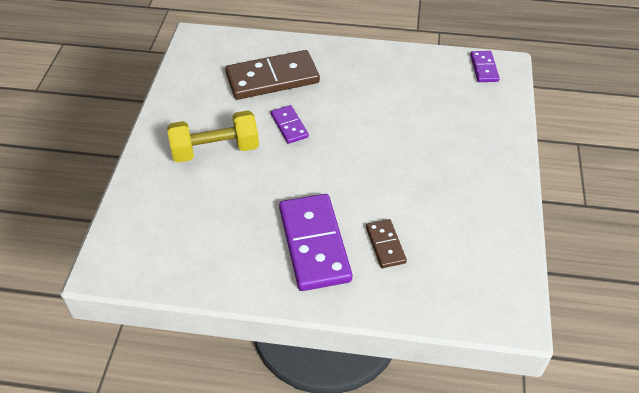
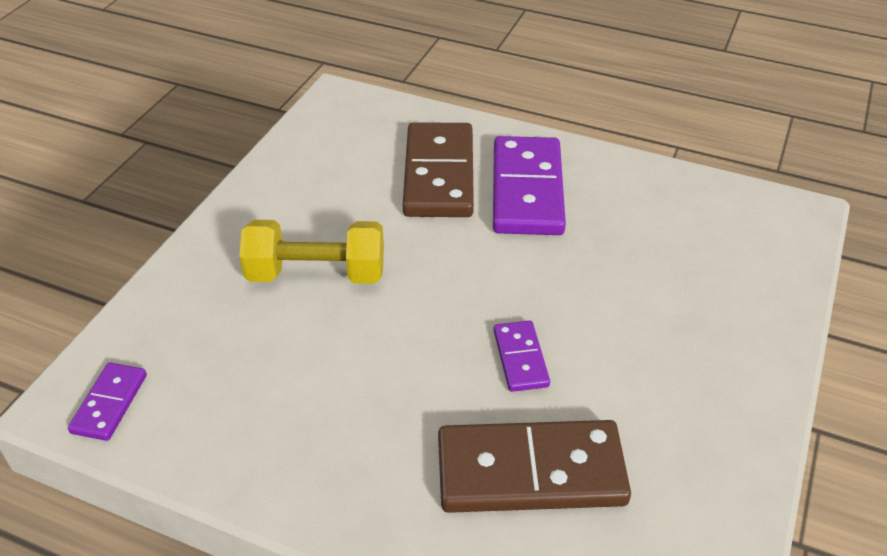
camera: 165 degrees left, 5 degrees down
yellow dumbbell [167,111,259,163] -> yellow dumbbell moved to [239,220,384,284]
brown domino [366,219,407,268] -> brown domino [403,122,474,217], size x2.00

